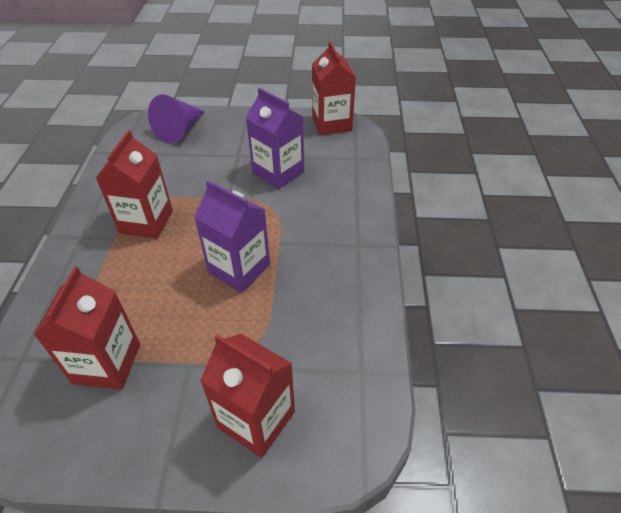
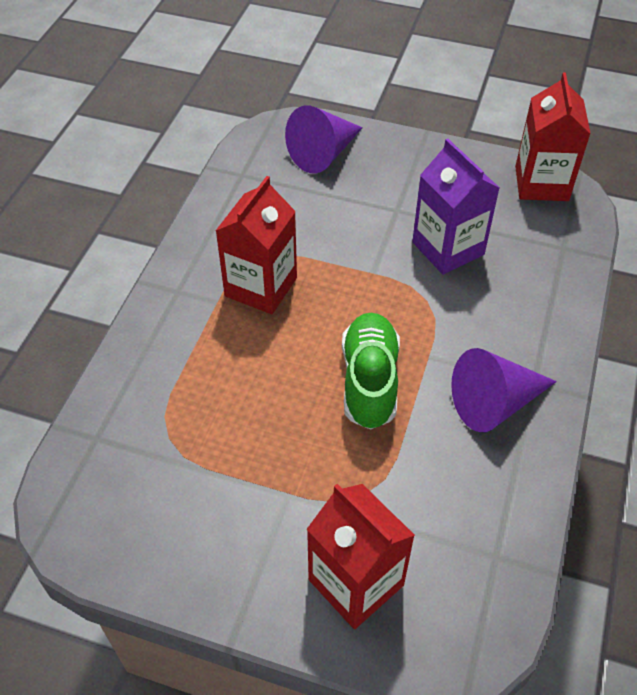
camera: 15 degrees right, 5 degrees up
red carton [33,266,140,389] -> none
purple carton [194,180,270,293] -> green shoe [342,313,400,429]
none -> purple cone [451,348,557,432]

